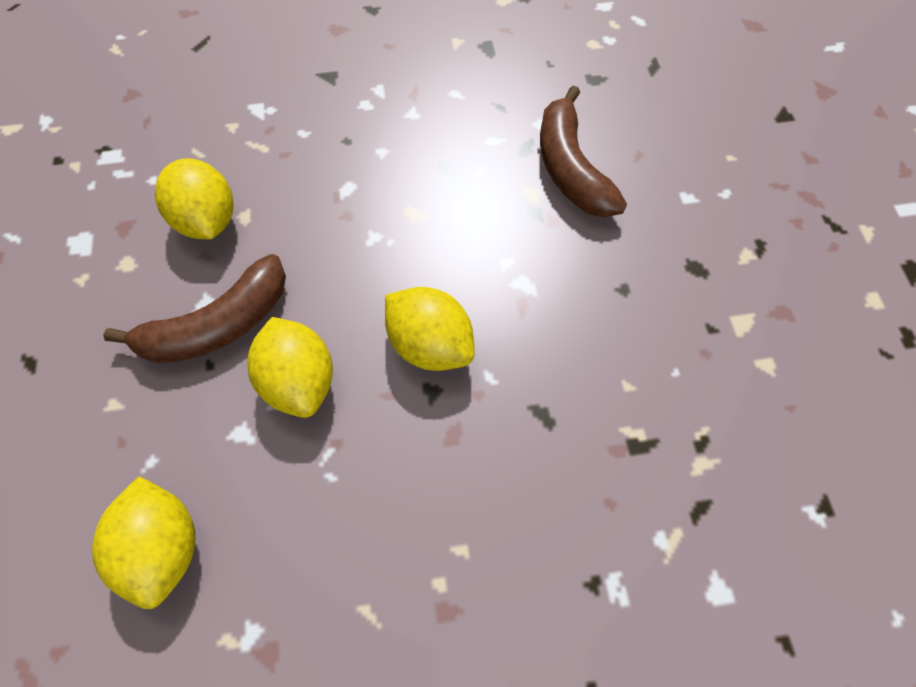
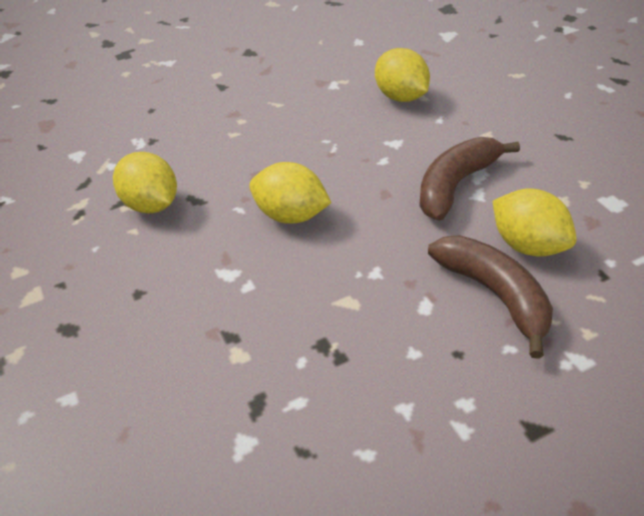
camera: 165 degrees right, 20 degrees down
yellow lemon [247,317,333,418] -> yellow lemon moved to [113,152,177,213]
brown banana [540,85,627,218] -> brown banana moved to [428,235,553,359]

